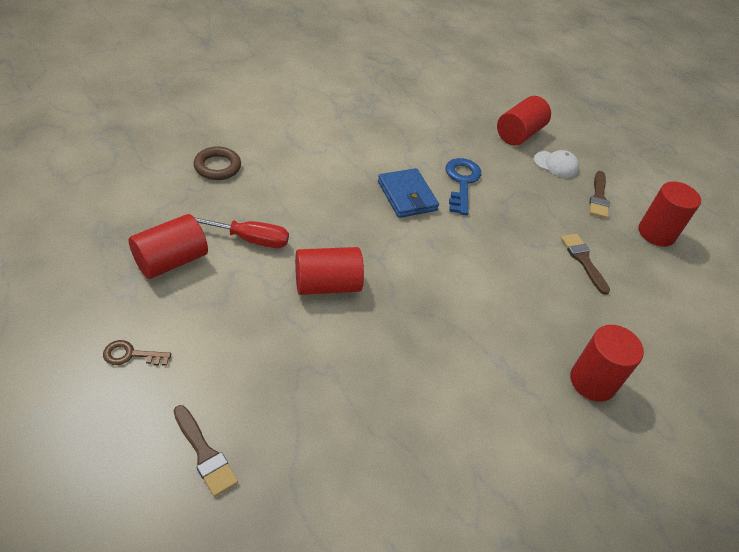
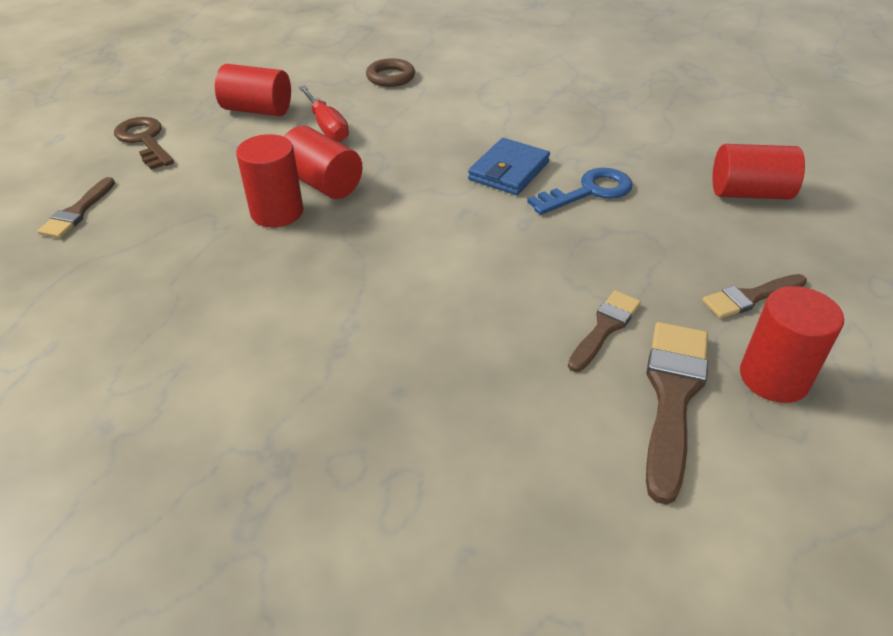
camera: 60 degrees right, 5 degrees down
brown key [103,340,171,366] -> brown key [114,117,174,170], size x1.71
white cap [534,150,579,178] -> none
red cylinder [570,325,644,402] -> red cylinder moved to [236,134,304,227]
none -> brown brush [646,322,708,505]

